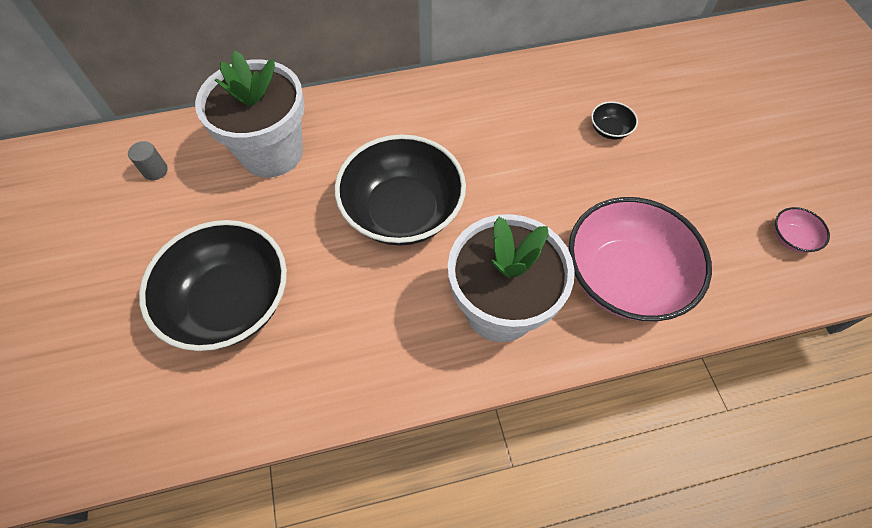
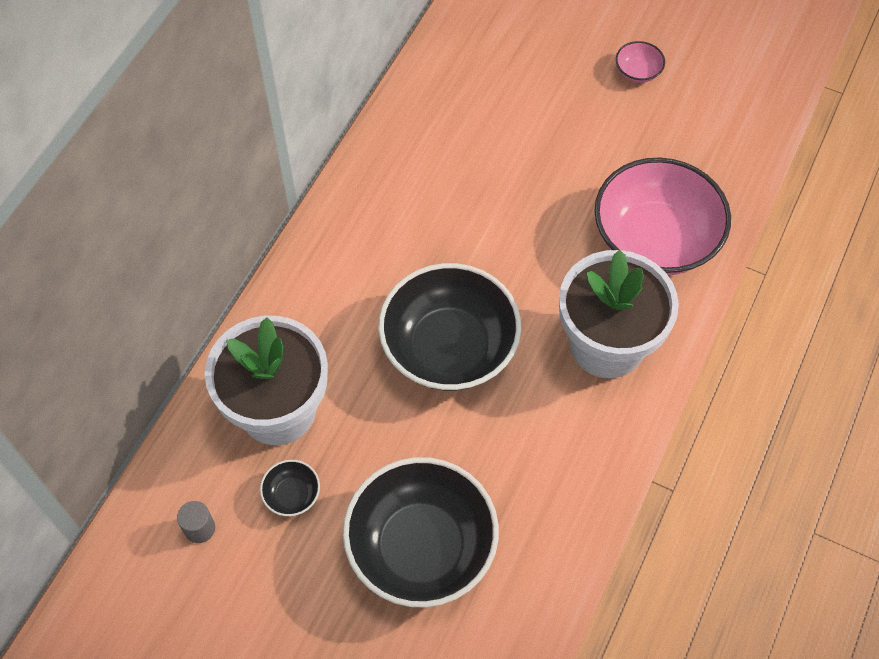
camera: 50 degrees left, 0 degrees up
black bowl [591,101,638,140] -> black bowl moved to [260,460,320,516]
pink bowl [774,207,830,253] -> pink bowl moved to [616,41,665,83]

